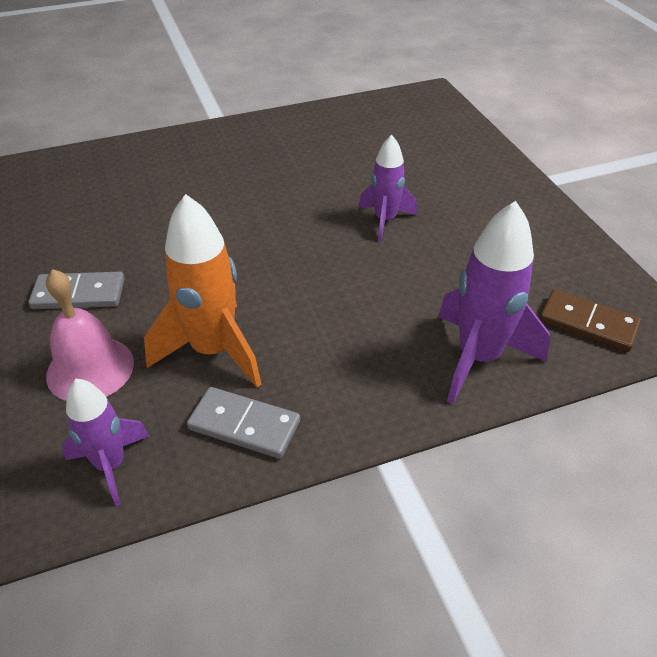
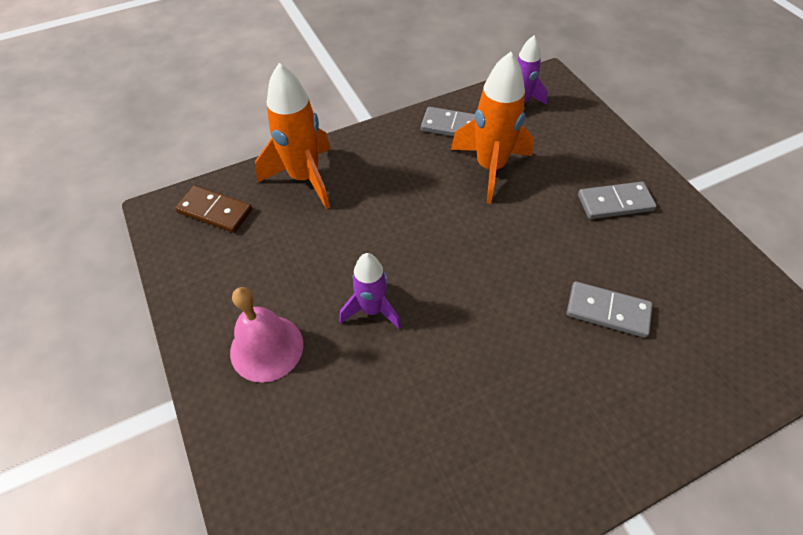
camera: 175 degrees right, 10 degrees up
pink bell [46,269,134,401] -> pink bell moved to [230,287,303,382]
purple rocket [438,201,550,404] -> orange rocket [255,63,331,209]
none -> grey domino [566,281,653,338]

